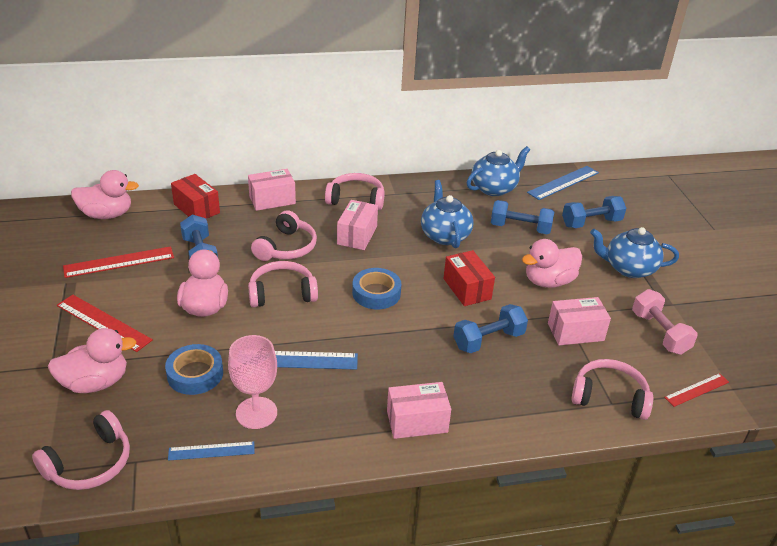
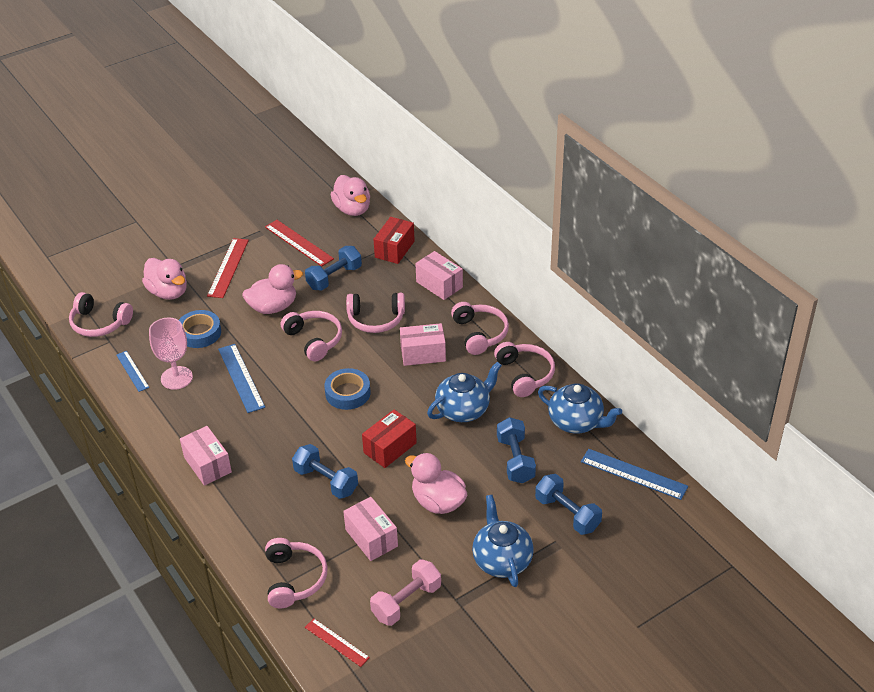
camera: 70 degrees right, 5 degrees up
none -> pink headphones [494,342,555,397]

